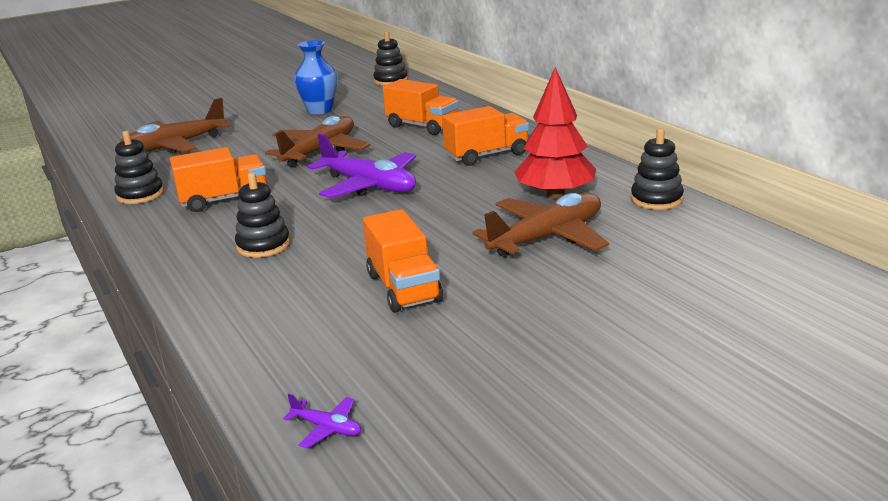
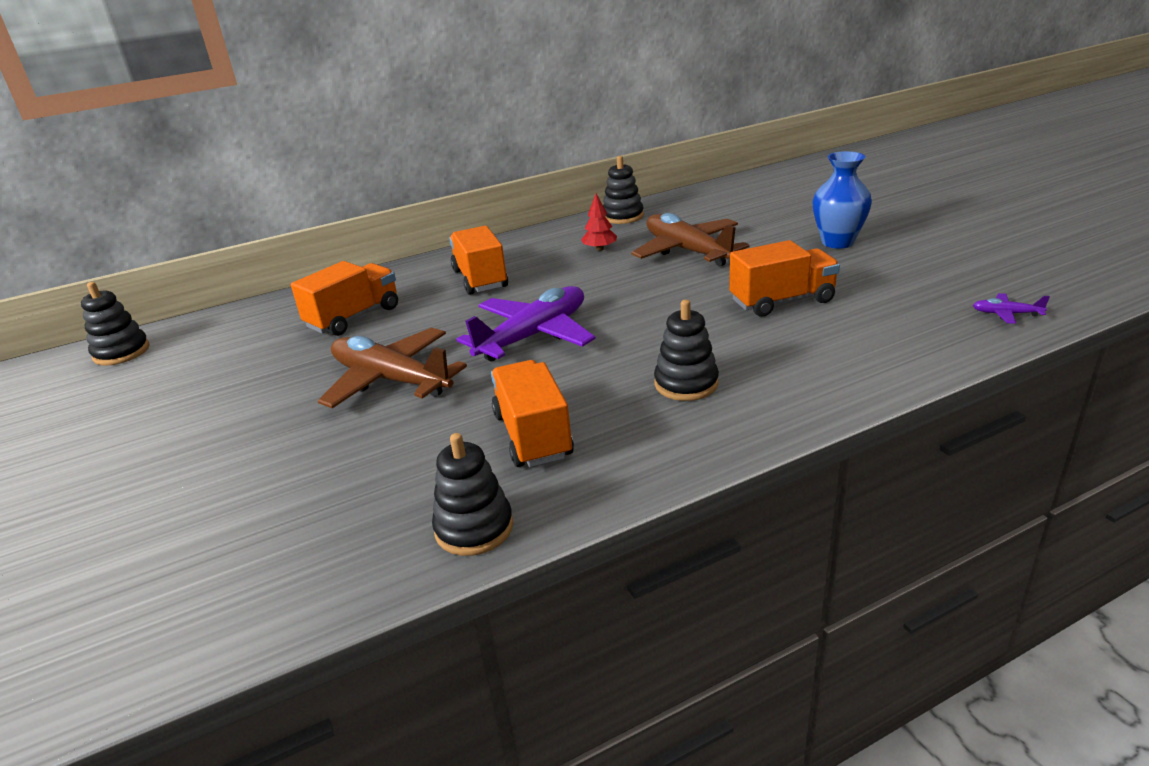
camera: 85 degrees left, 5 degrees up
brown plane [120,98,230,154] -> none
purple plane [283,394,361,448] -> purple plane turned 105 degrees counterclockwise [973,293,1050,324]
blue vase [294,40,337,114] -> blue vase moved to [812,151,872,249]
red tree [514,67,596,199] -> red tree [581,194,617,251], size x0.49

